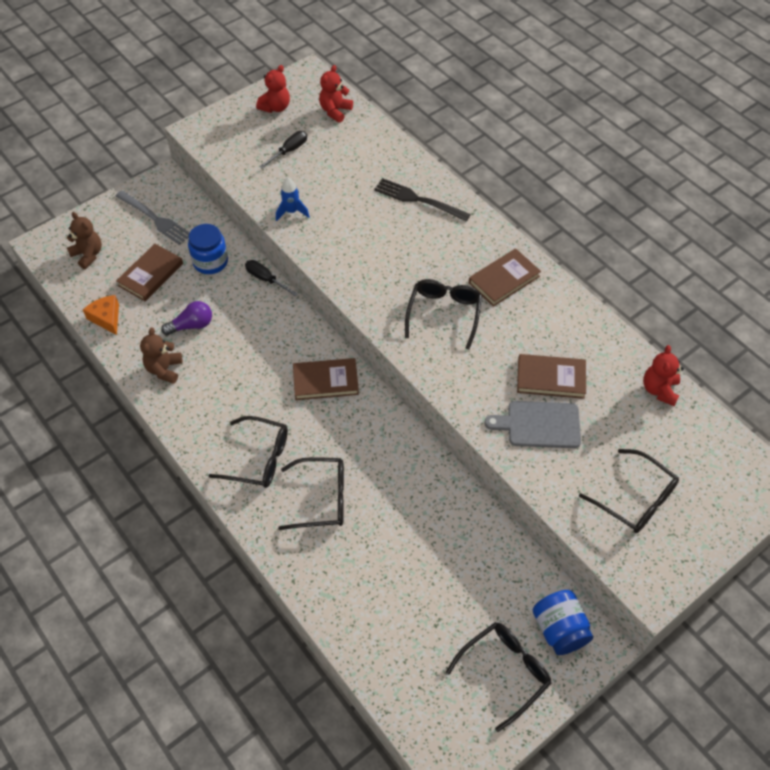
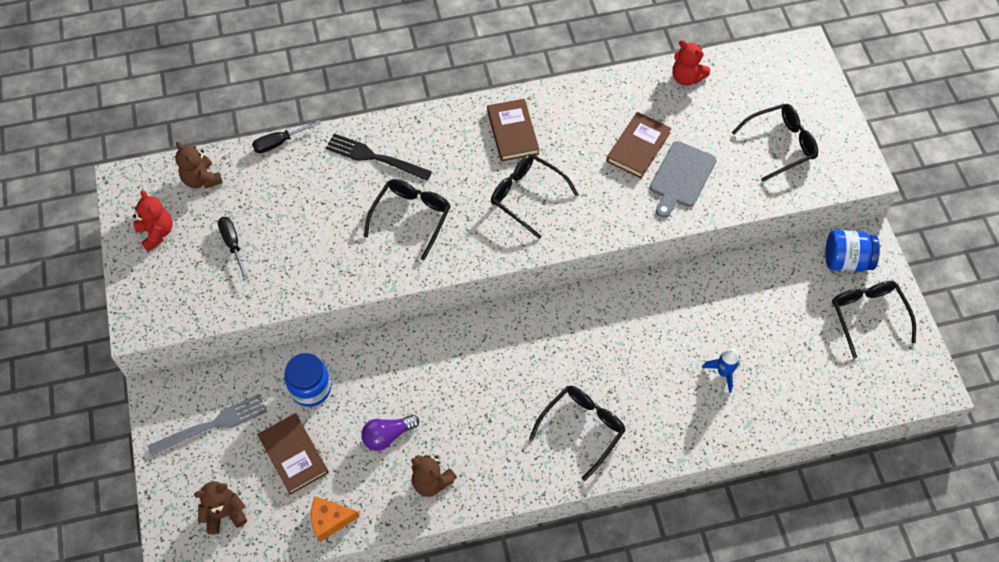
camera: 65 degrees left, 5 degrees up
purple light bulb [161,301,212,335] -> purple light bulb turned 120 degrees counterclockwise [361,415,419,451]
black screwdriver [245,260,298,296] -> black screwdriver moved to [252,120,321,153]
blue rocket [276,178,310,221] -> blue rocket moved to [702,348,740,393]
black glasses [278,457,344,530] -> black glasses moved to [364,179,451,260]
brown book [293,358,359,400] -> none
red teddy bear [319,65,353,123] -> brown teddy bear [175,142,223,189]
black fork [374,178,471,221] -> black fork turned 60 degrees clockwise [326,134,432,181]

